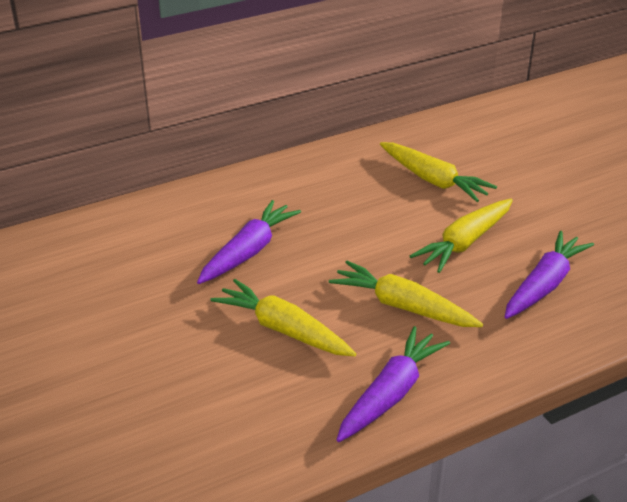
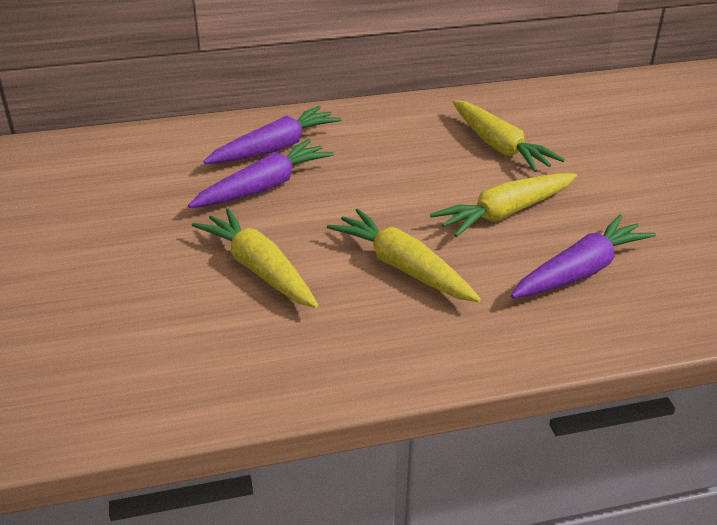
camera: 15 degrees right, 0 degrees up
purple carrot [336,326,450,442] -> purple carrot moved to [203,106,342,164]

